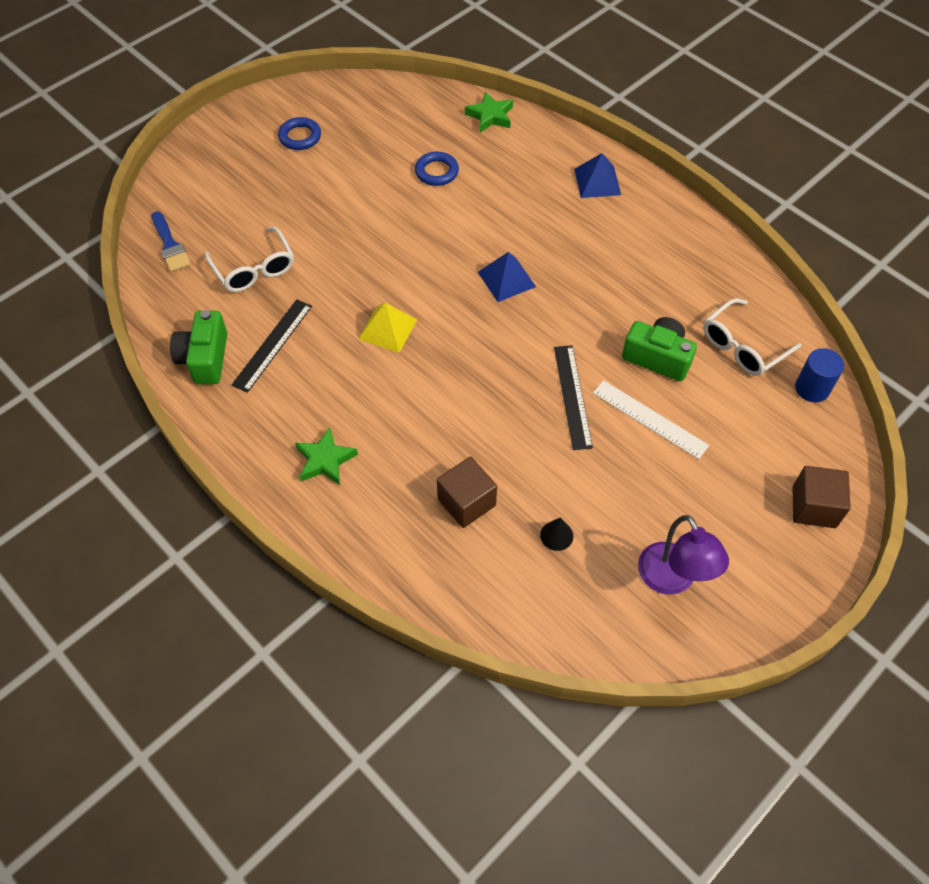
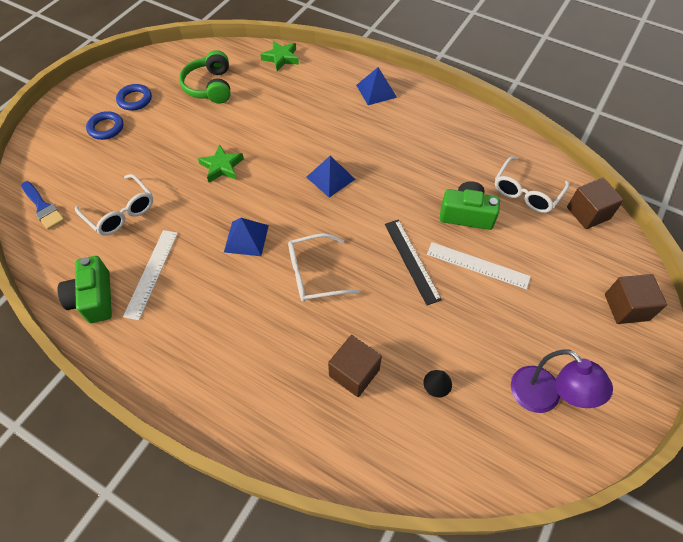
camera: 15 degrees left, 0 degrees up
black ruler [232,299,312,393] -> white ruler [123,230,178,320]
green star [295,427,358,485] -> green star moved to [198,144,244,183]
yellow pyramid [358,303,418,353] -> blue pyramid [224,218,269,256]
blue ring [415,152,459,186] -> blue ring moved to [86,111,123,140]
blue cylinder [795,348,844,402] -> brown cube [567,178,624,229]
none -> green headphones [179,50,231,104]
none -> white glasses [288,233,360,302]

